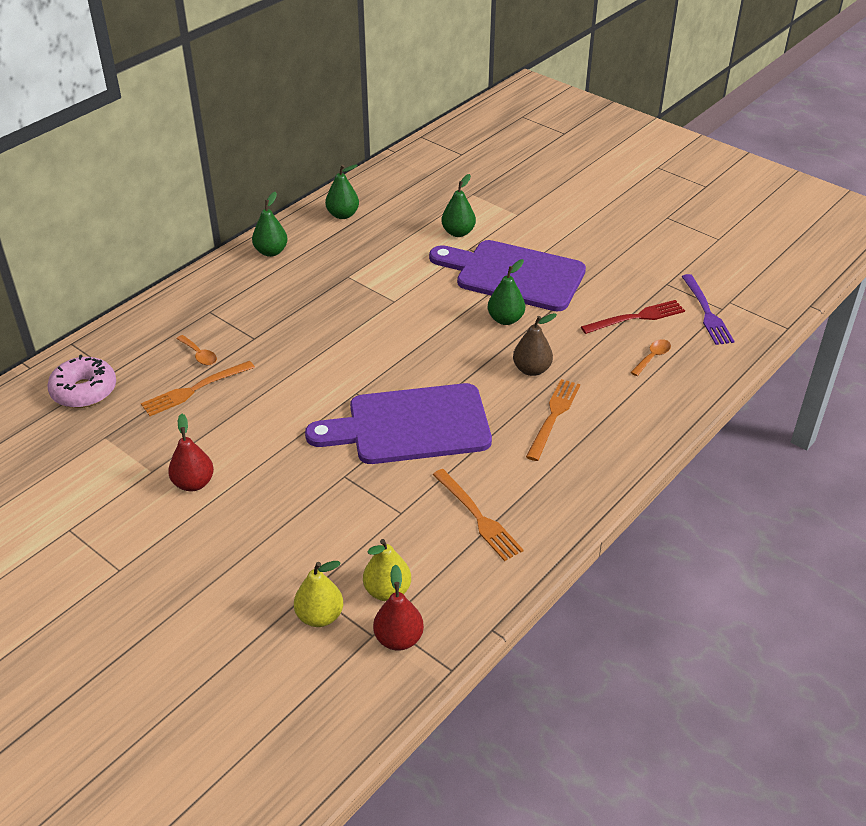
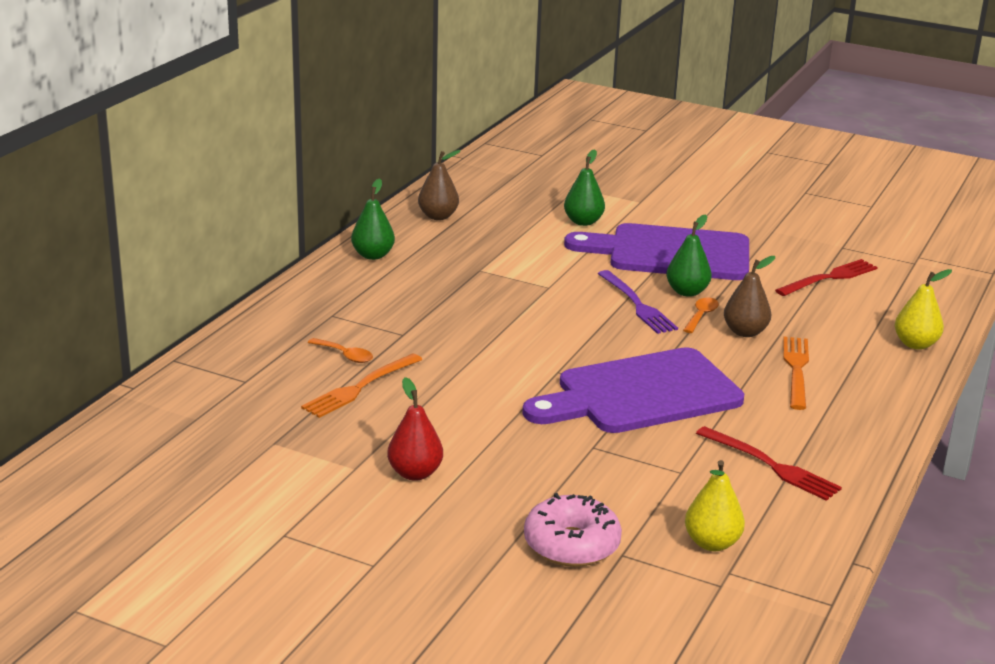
camera: 15 degrees left, 15 degrees down
pink donut [47,355,116,408] -> pink donut moved to [524,493,622,567]
yellow pear [294,561,343,627] -> yellow pear moved to [895,269,952,350]
green pear [325,164,359,219] -> brown pear [418,150,461,220]
red pear [373,564,424,651] -> none
orange fork [433,469,524,561] -> red fork [696,426,842,501]
orange spoon [631,339,671,376] -> orange spoon moved to [683,297,719,333]
purple fork [682,274,734,345] -> purple fork moved to [598,270,678,334]

